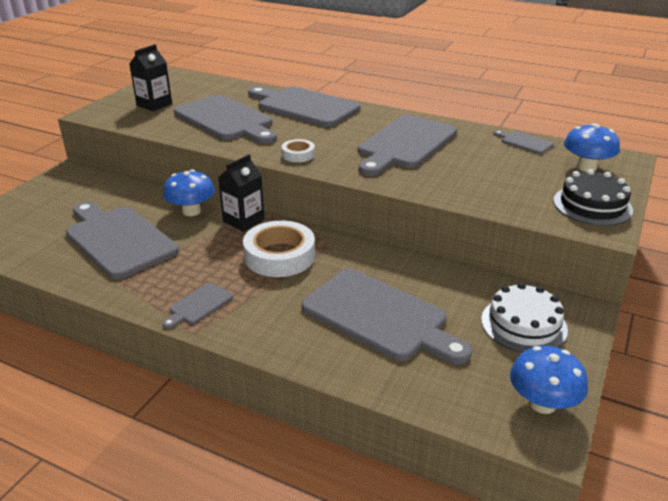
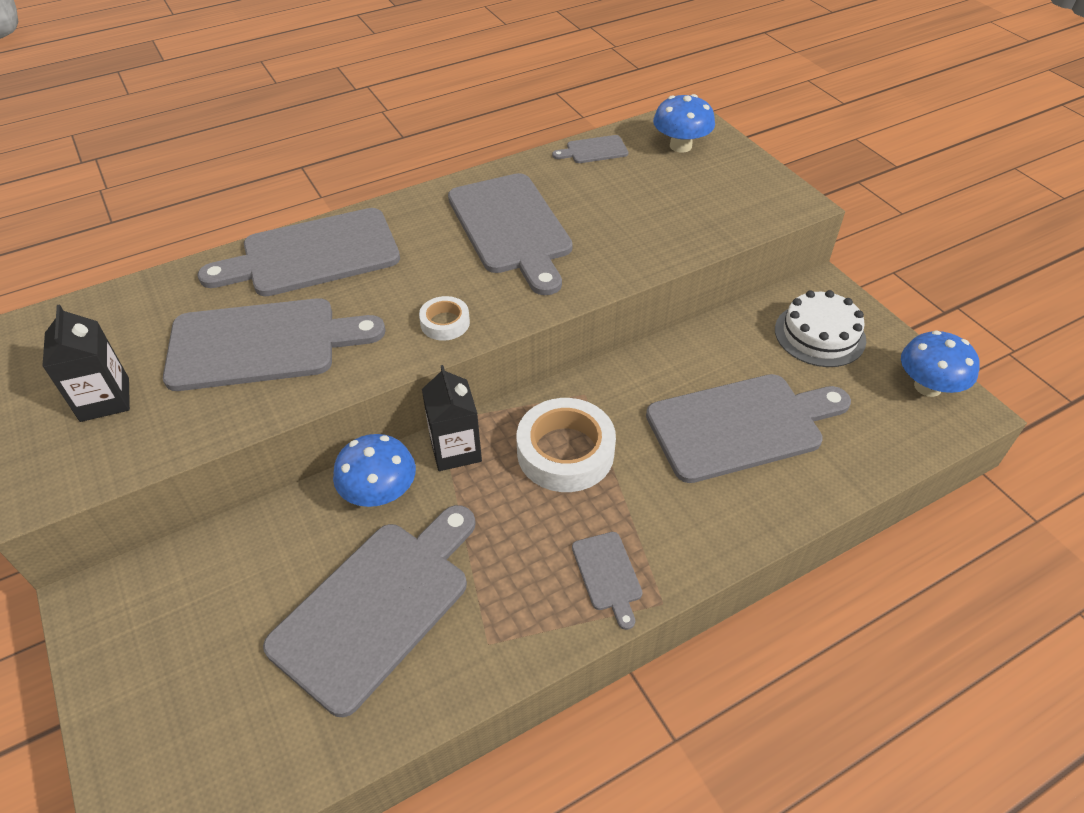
camera: 55 degrees left, 15 degrees up
grey cutting board [66,202,179,279] -> grey cutting board turned 135 degrees clockwise [263,505,476,717]
black cake [553,169,633,226] -> none

